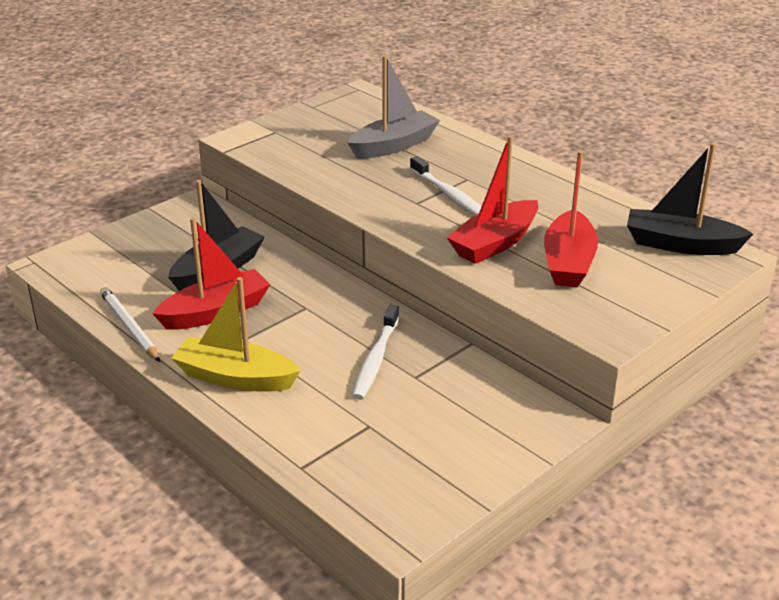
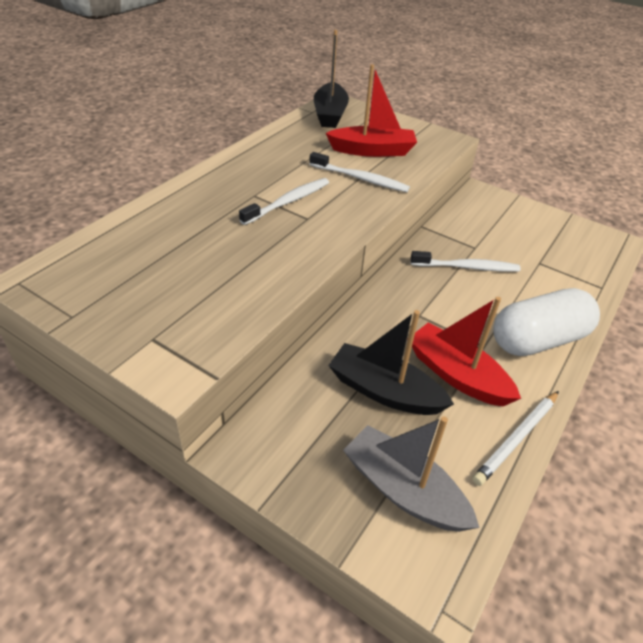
camera: 105 degrees left, 10 degrees up
yellow boat [171,277,301,391] -> white capsule [493,288,600,356]
grey boat [348,55,440,159] -> grey boat moved to [343,416,480,532]
red boat [447,136,538,264] -> white toothbrush [309,152,410,192]

